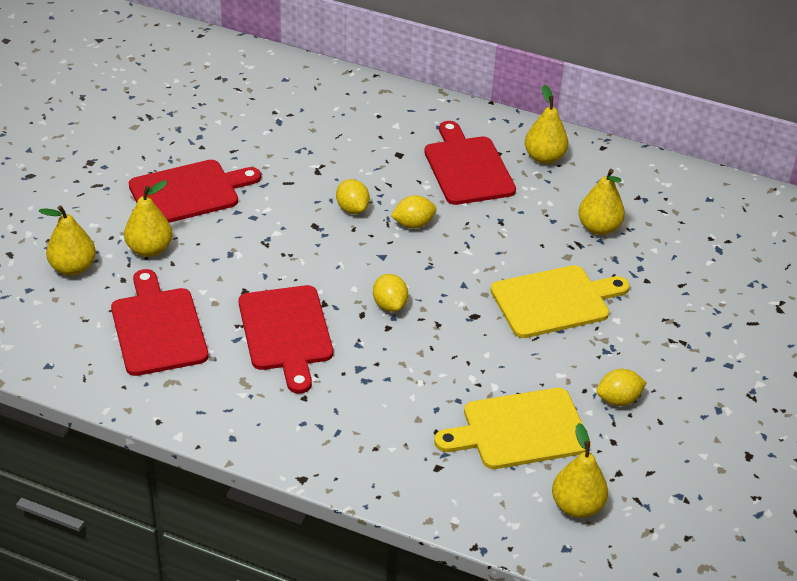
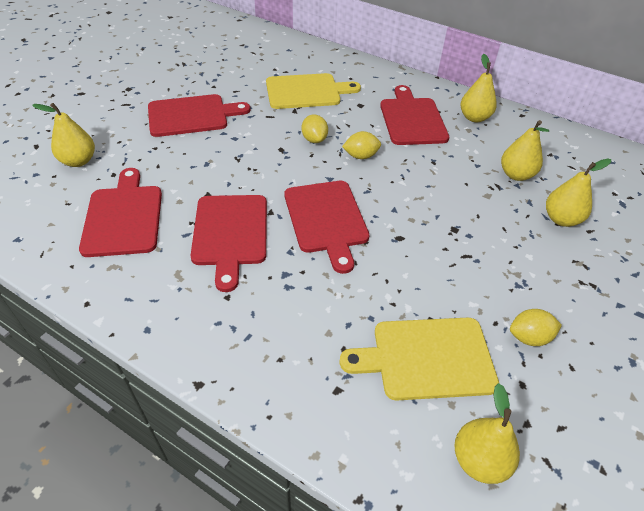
camera: 10 degrees right, 5 degrees up
yellow pear [124,180,172,257] -> yellow pear moved to [546,158,611,227]
yellow lemon [373,274,408,312] -> red cutting board [284,181,370,274]
yellow cutting board [491,265,630,338] -> yellow cutting board moved to [266,73,361,109]

